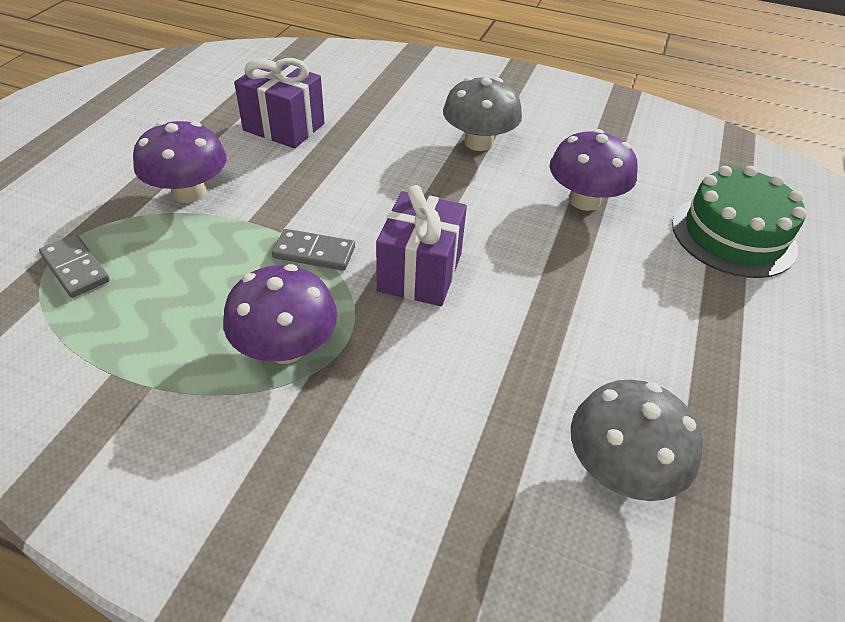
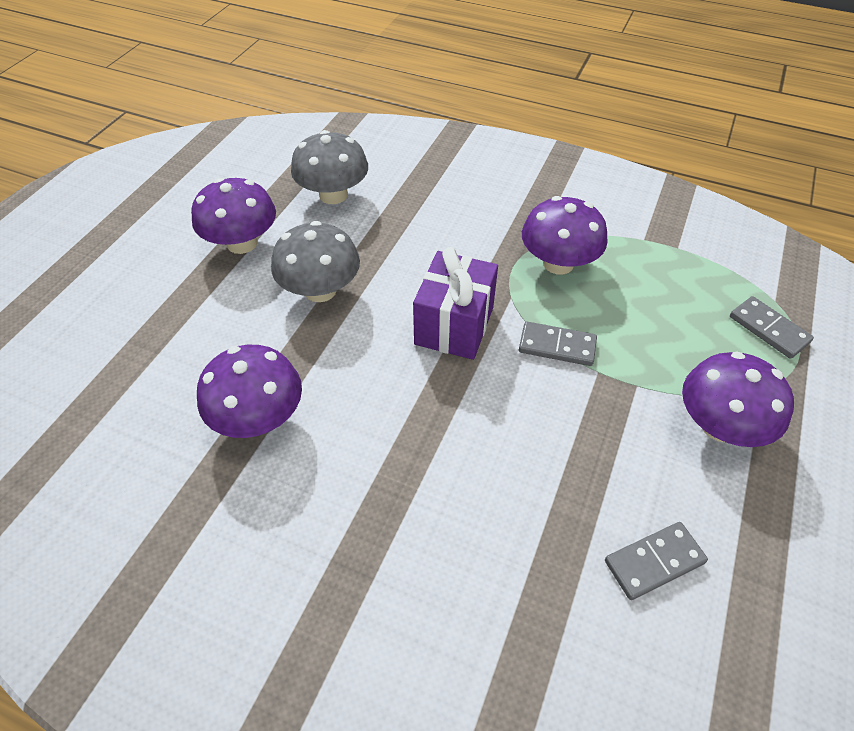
camera: 175 degrees left, 5 degrees up
purple gift [234,58,325,148] -> grey domino [605,522,708,600]
grey mushroom [443,77,522,151] -> grey mushroom moved to [271,221,360,302]
green cake [672,166,807,278] -> none
none -> purple mushroom [191,178,276,254]

